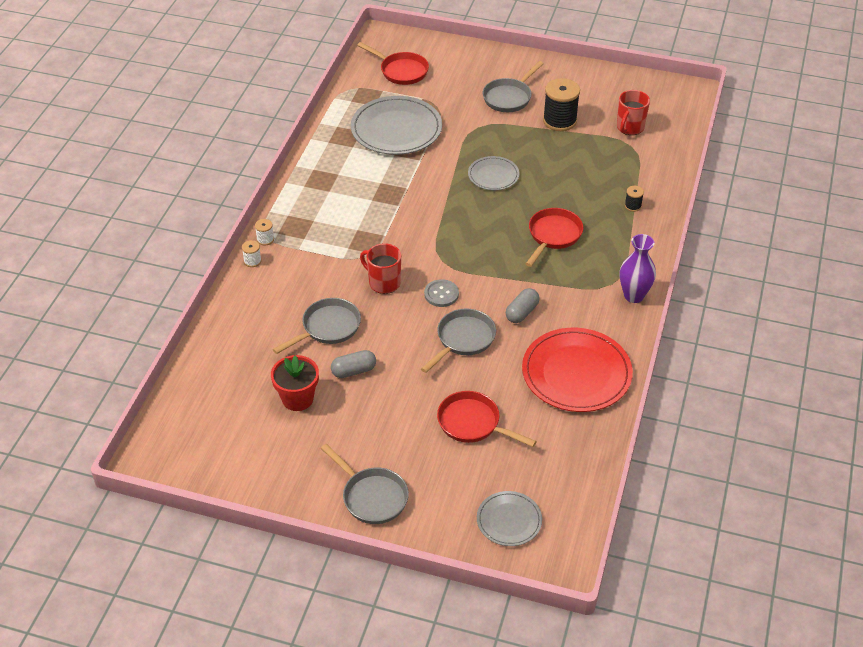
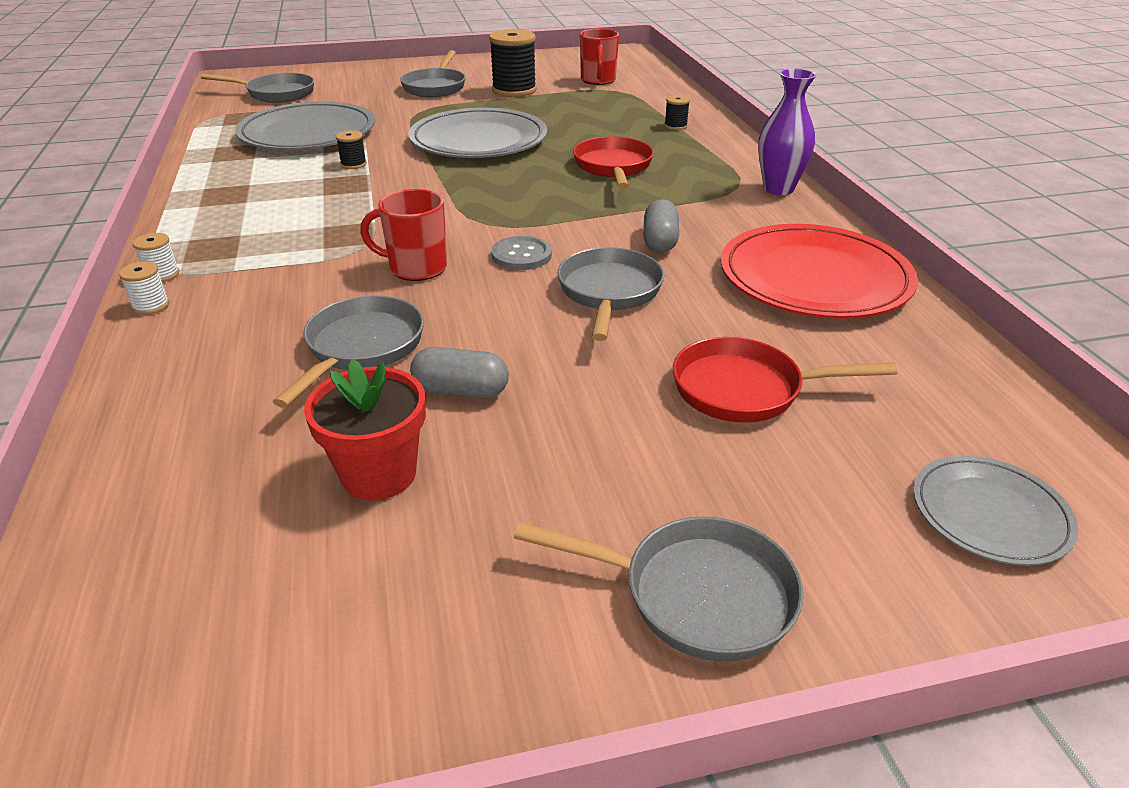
camera: 30 degrees left, 10 degrees down
grey capsule [331,350,376,378] -> grey capsule turned 60 degrees clockwise [410,347,509,398]
red pan [357,42,429,85] -> grey pan [200,73,314,103]
grey plate [468,156,520,190] -> grey plate [408,108,547,158], size x1.84
none -> black spool [336,130,367,169]

